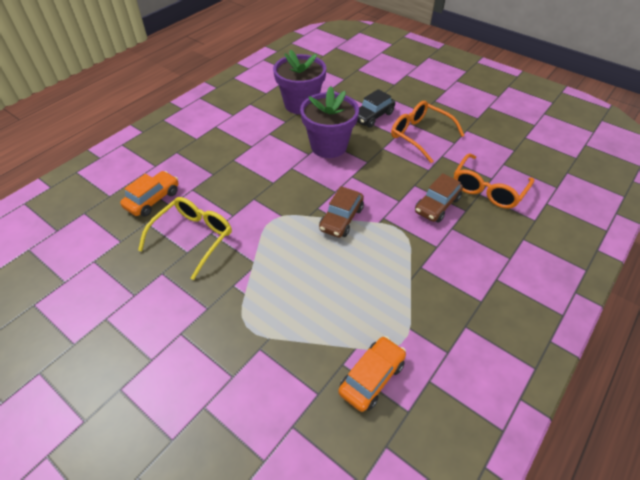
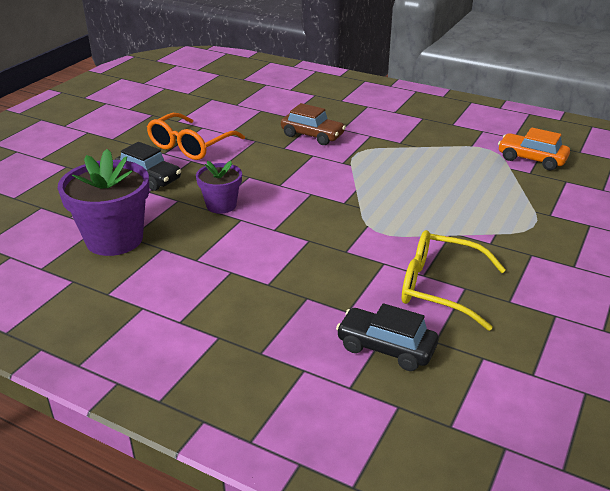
camera: 100 degrees left, 15 degrees down
orange car [120,171,178,217] -> black car [336,303,438,371]
purple flower pot [300,86,359,158] -> purple flower pot [196,161,242,214], size x0.57
brown car [319,186,364,238] -> none
orange glasses [454,153,534,209] -> none

